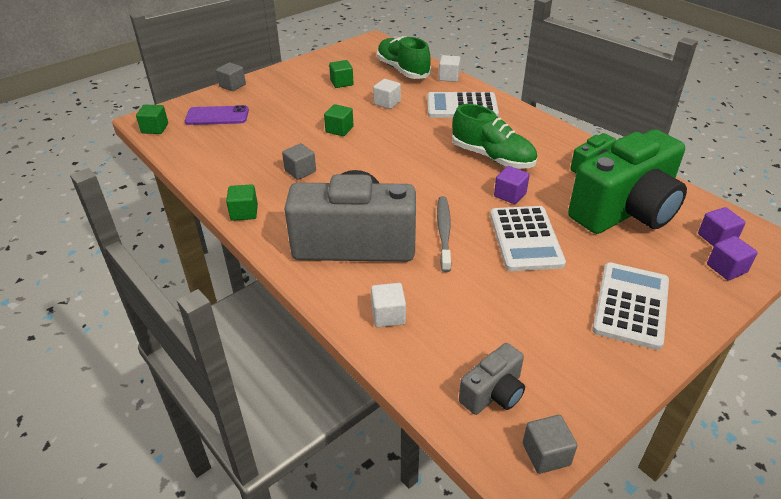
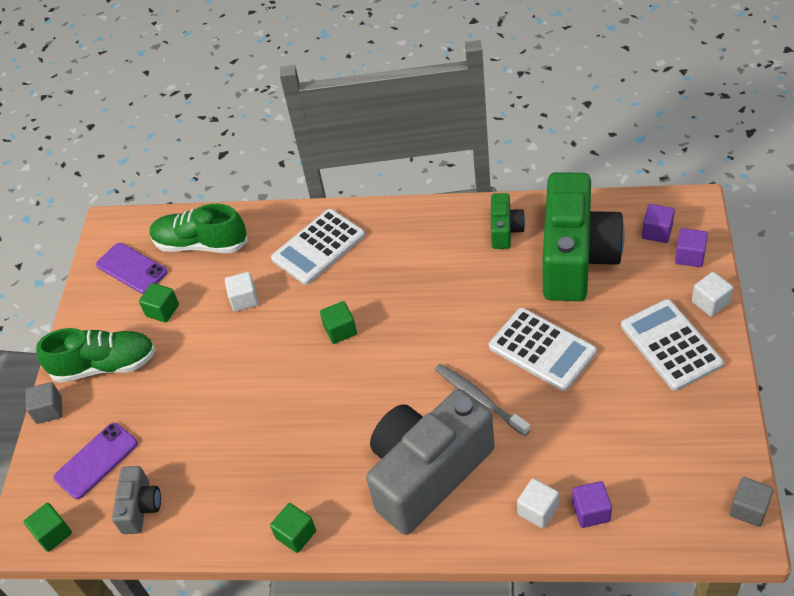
camera: 40 degrees left, 10 degrees up
grey cube [282,143,316,180] -> none
green cube [324,104,354,136] -> green cube moved to [320,301,357,344]
white cube [439,55,461,82] -> white cube moved to [692,272,733,317]
green shoe [452,104,537,169] -> green shoe moved to [36,328,156,383]
grey camera [459,343,525,415] -> grey camera moved to [112,466,161,534]
purple cube [494,166,530,204] -> purple cube moved to [572,481,612,528]
none -> purple phone [96,243,167,294]

